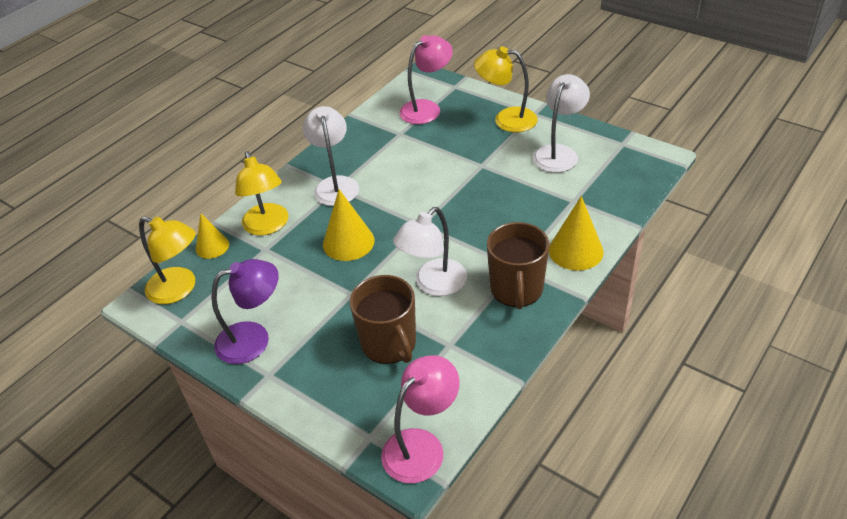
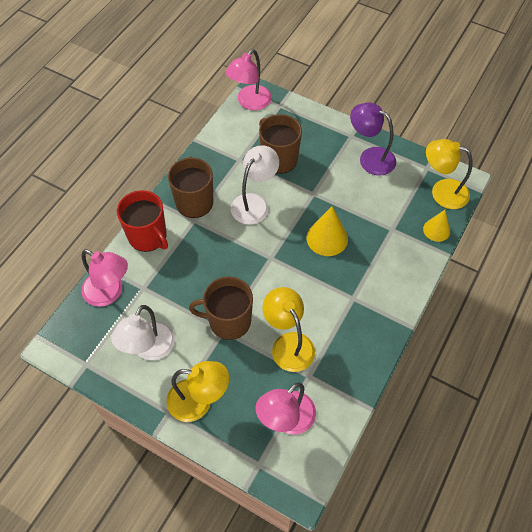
camera: 170 degrees right, 15 degrees up
purple lamp [212,259,279,364] -> purple lamp turned 60 degrees clockwise [350,103,396,176]
yellow lamp [235,151,288,235] -> yellow lamp moved to [262,287,315,372]
white lamp [303,106,359,206] -> none
yellow cone [549,196,604,271] -> red mug [117,190,168,252]
none -> pink lamp [81,249,128,307]
none -> brown mug [189,276,253,340]

